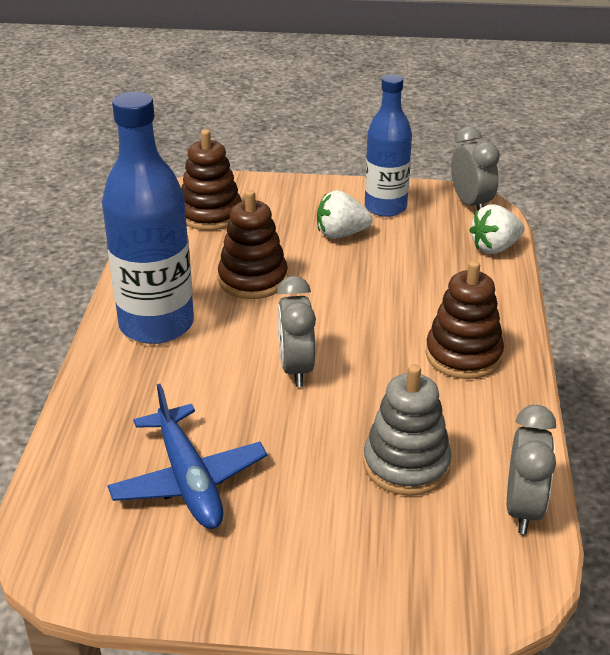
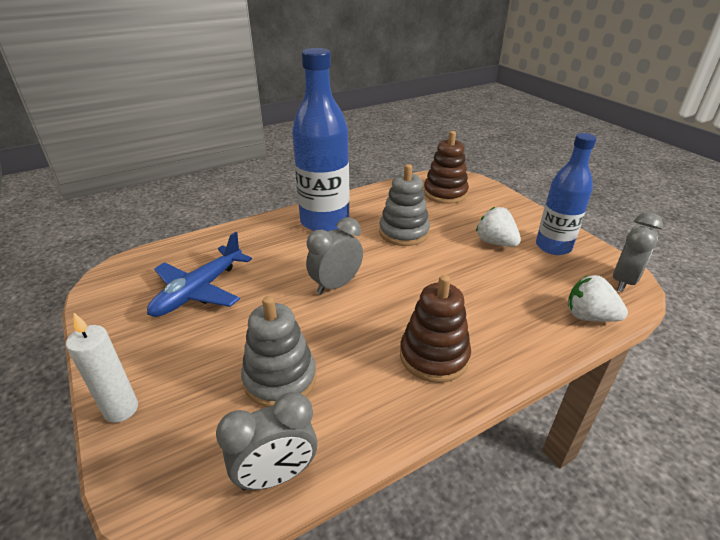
camera: 55 degrees right, 0 degrees up
brown stacking toy [218,190,288,299] -> grey stacking toy [379,164,430,246]
none -> white candle [66,313,138,423]

